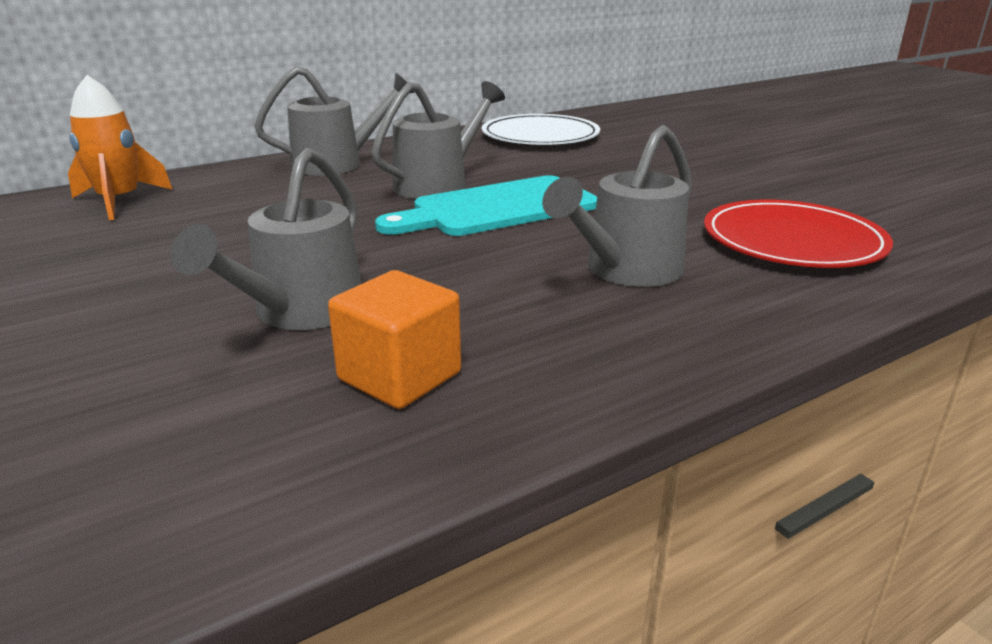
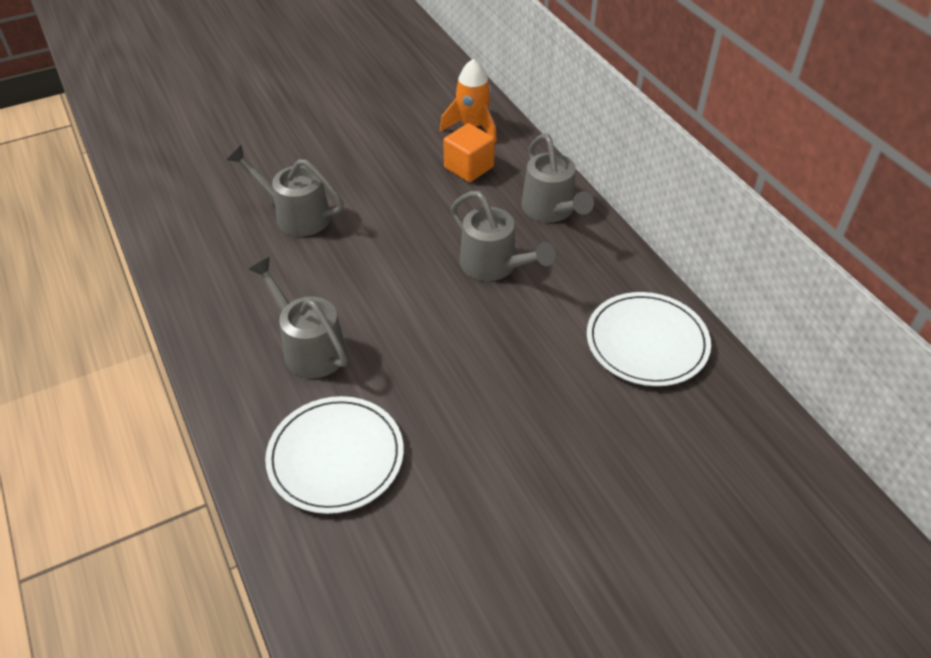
camera: 95 degrees right, 20 degrees up
orange cube [328,270,461,409] -> orange cube moved to [443,123,495,182]
turquoise cutting board [375,175,597,236] -> none
red plate [704,200,893,268] -> white plate [265,396,404,514]

